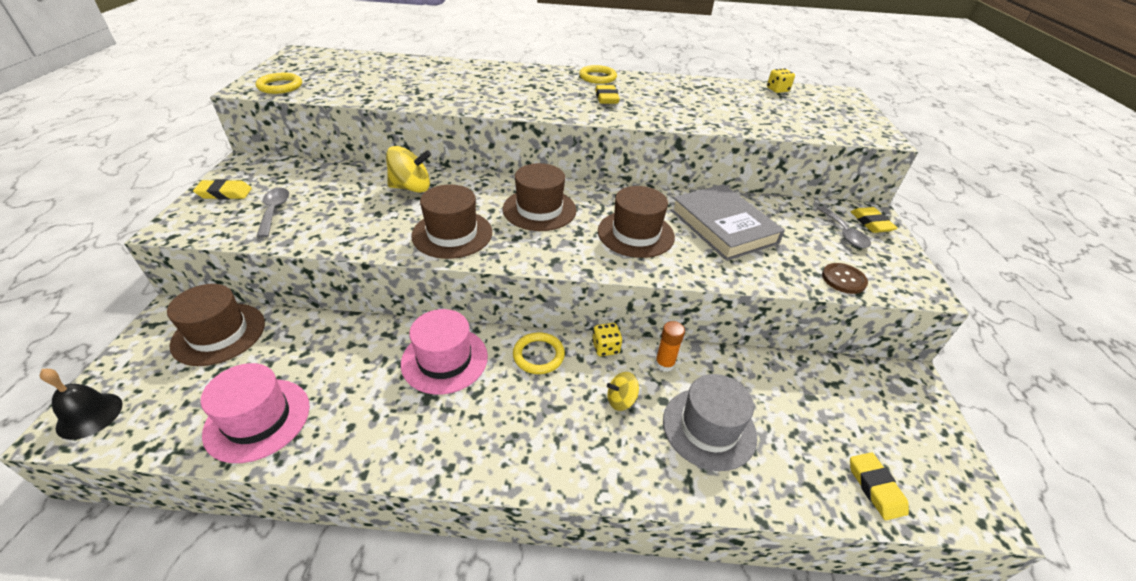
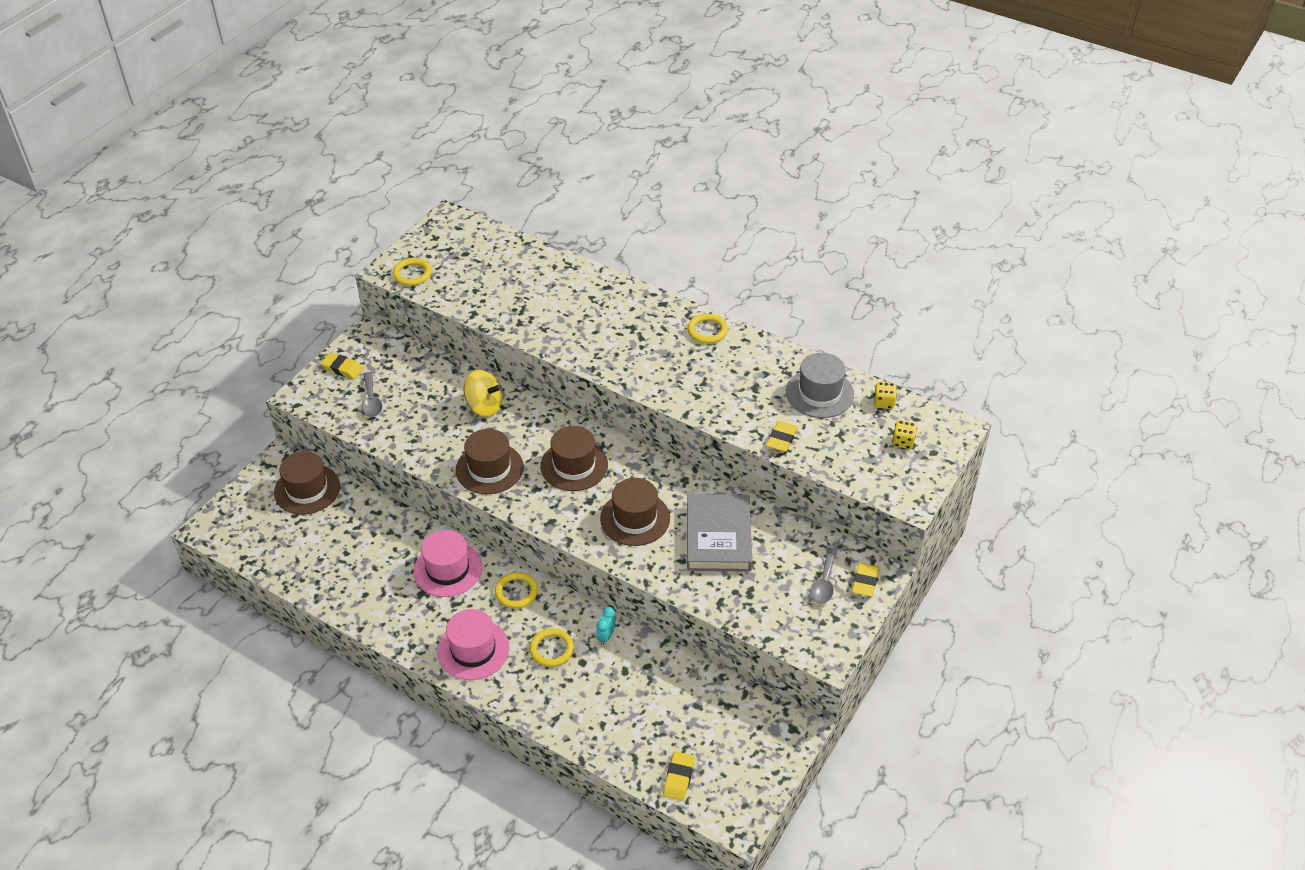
camera: 30 degrees right, 5 degrees up
black bell [40,369,122,440] -> none
pink hat [201,363,310,463] -> pink hat moved to [437,609,509,680]
grey spoon [256,188,289,238] -> grey spoon turned 150 degrees clockwise [362,372,382,417]
yellow dice [592,323,622,356] -> yellow dice moved to [892,420,917,449]
yellow eraser [595,85,620,104] -> yellow eraser moved to [766,421,798,452]
yellow spinning top [607,372,639,411] -> yellow ring [529,628,574,667]
orange glue stick [655,321,685,372] -> turquoise clock [596,607,616,645]
grey hat [663,374,757,471] -> grey hat moved to [786,353,854,418]
brown button [822,263,868,294] -> none

